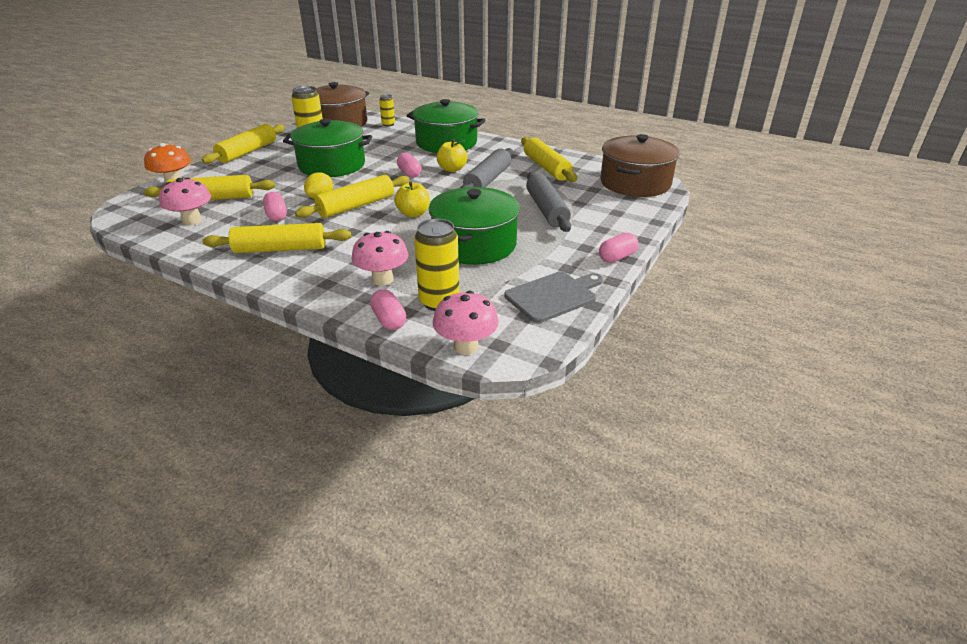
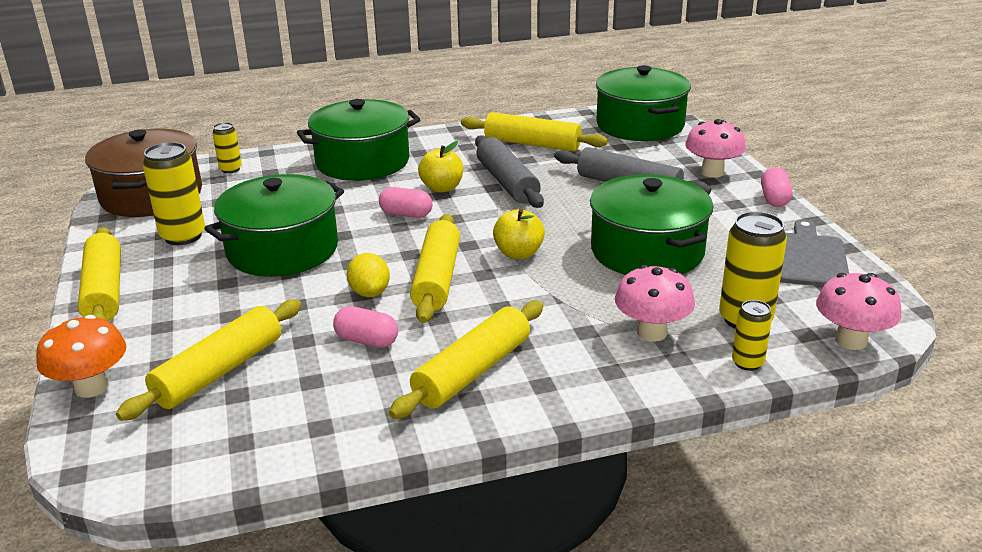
camera: 45 degrees left, 5 degrees down
pink mushroom [159,178,211,226] -> pink mushroom moved to [685,119,746,178]
pink capsule [370,289,406,330] -> yellow can [732,300,772,371]
brown pot [600,134,680,197] -> green pot [596,65,691,141]

